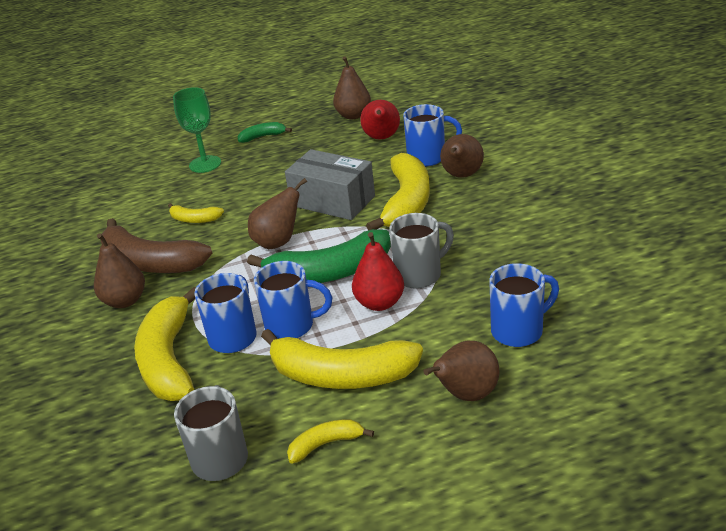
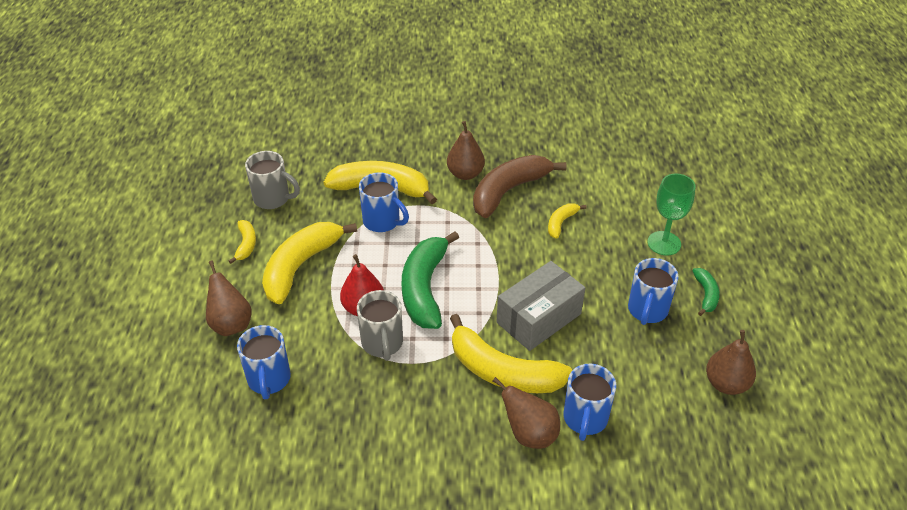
camera: 105 degrees right, 10 degrees up
brown pear [248,178,307,249] -> none
blue mug [254,261,332,339] -> blue mug moved to [628,258,678,325]
red pear [361,100,400,139] -> none

